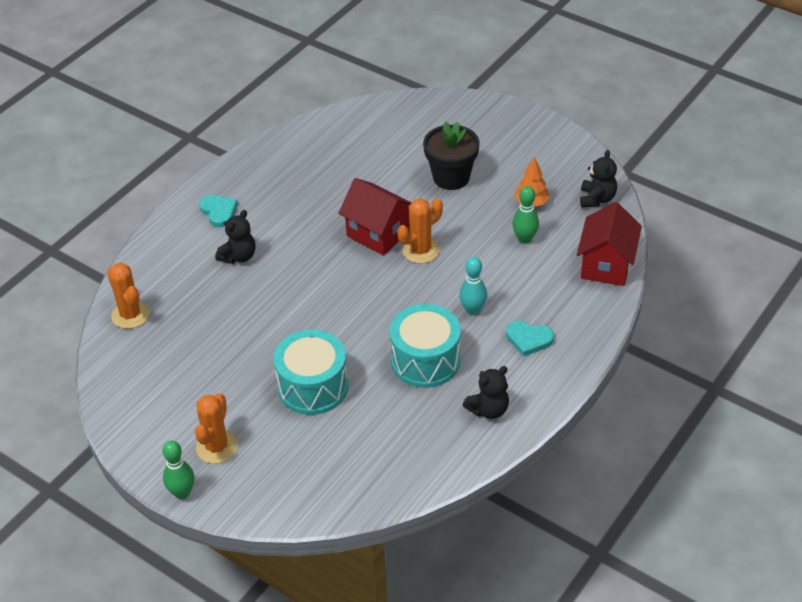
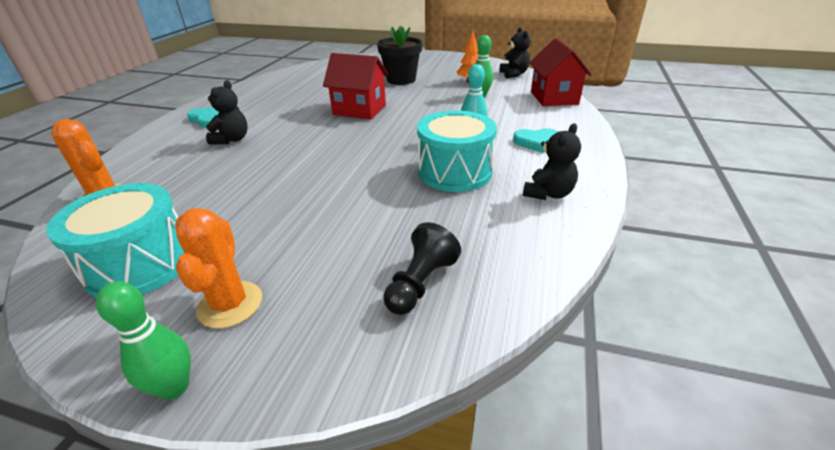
camera: 20 degrees left, 10 degrees down
turquoise drum [274,329,348,415] -> turquoise drum moved to [46,183,185,298]
orange cactus [397,198,443,263] -> none
none -> black pawn [383,222,461,315]

